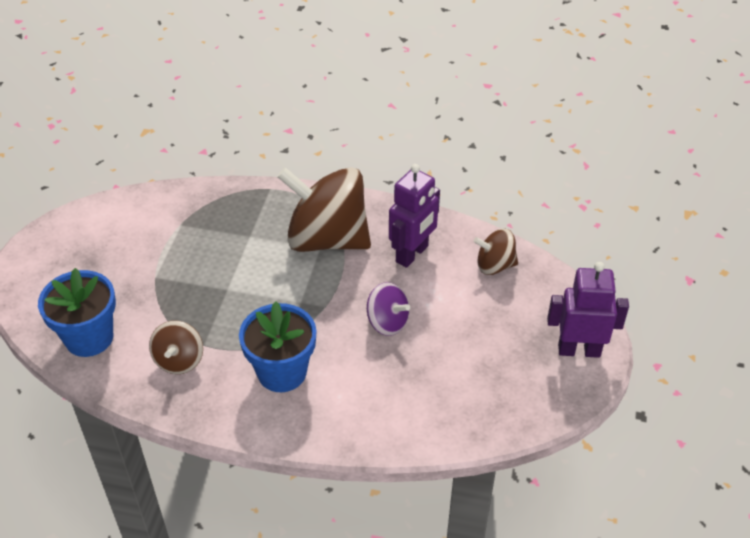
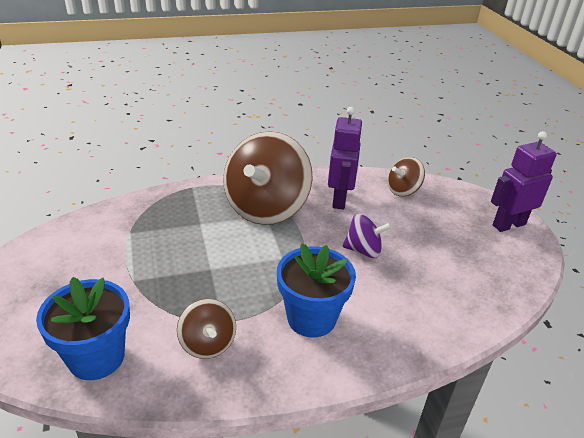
camera: 30 degrees left, 10 degrees down
brown spinning top [277,167,371,252] -> brown spinning top turned 60 degrees counterclockwise [223,131,312,225]

